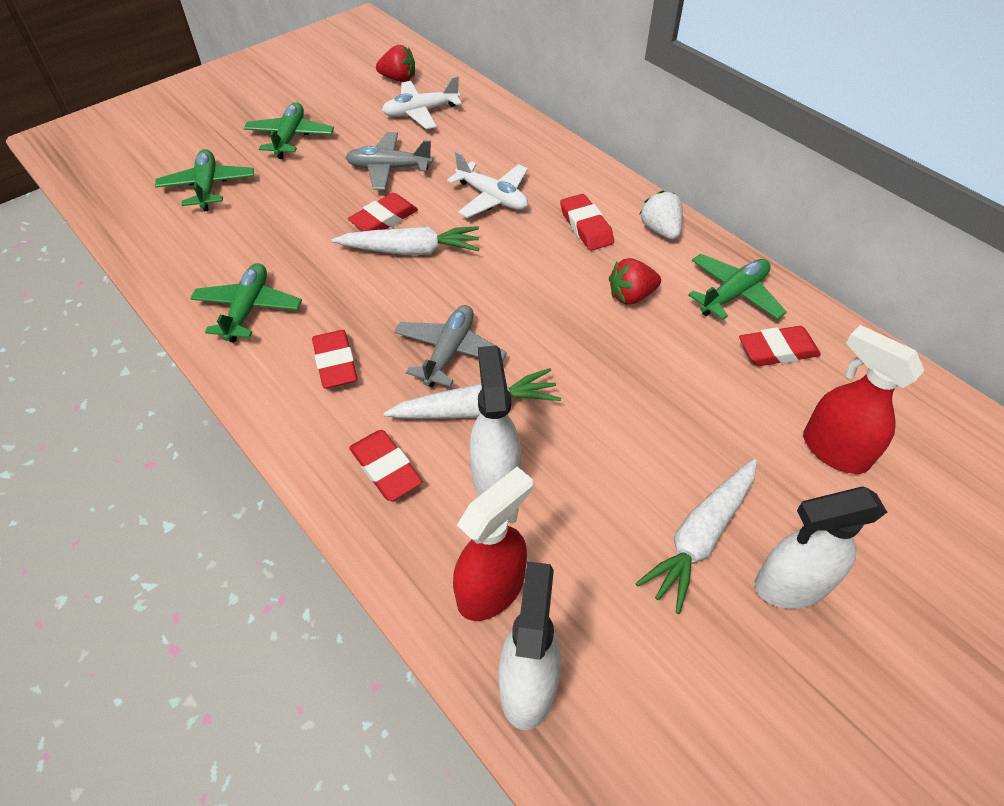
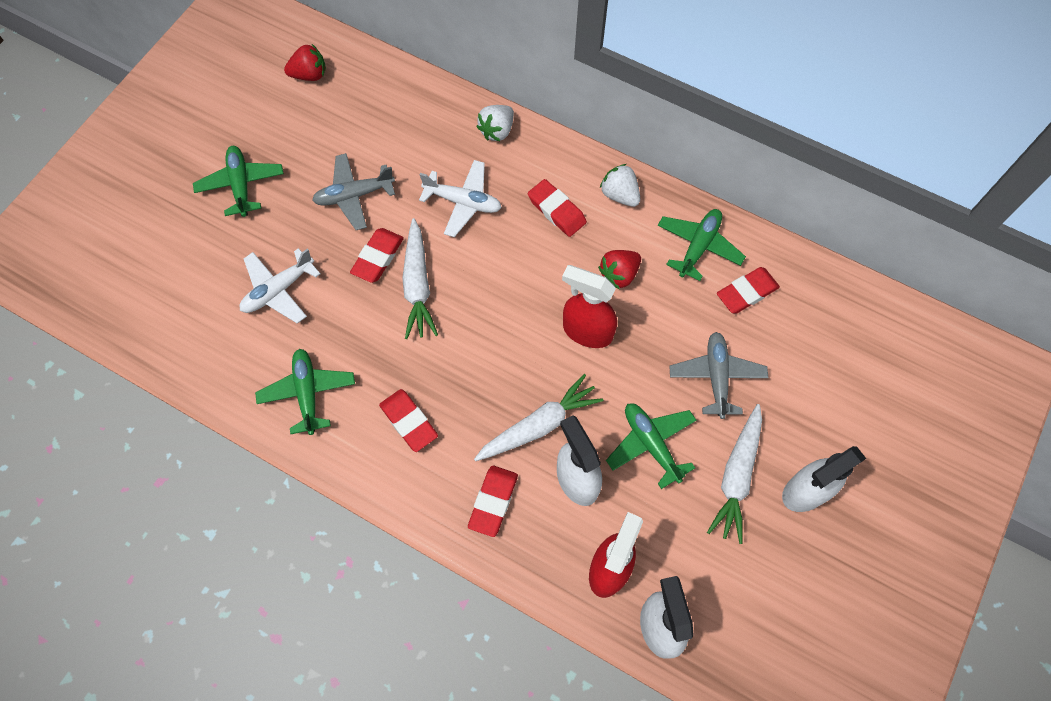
camera: 20 degrees left, 15 degrees up
green plane [155,149,254,212] -> green plane moved to [606,403,697,489]
white carrot [332,226,479,255] -> white carrot turned 105 degrees clockwise [402,218,438,339]
red eraser [349,430,423,501] -> red eraser turned 75 degrees clockwise [468,466,518,537]
white plane [382,76,462,129] -> white plane moved to [240,248,320,324]
grey plane [394,305,507,387] -> grey plane moved to [669,332,768,419]
red spray bottle [803,325,924,474] -> red spray bottle moved to [562,265,617,348]
none -> white strawberry [476,105,514,141]

